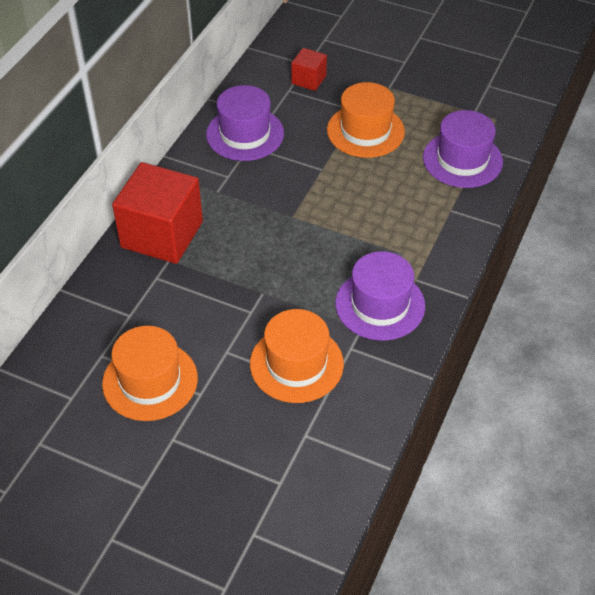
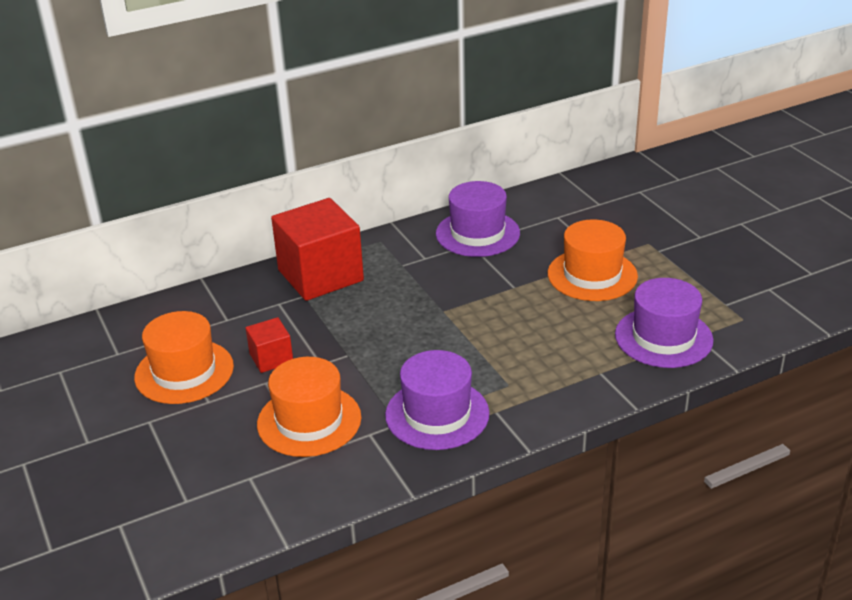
camera: 40 degrees right, 15 degrees down
red cube [291,48,327,91] -> red cube moved to [246,317,293,373]

